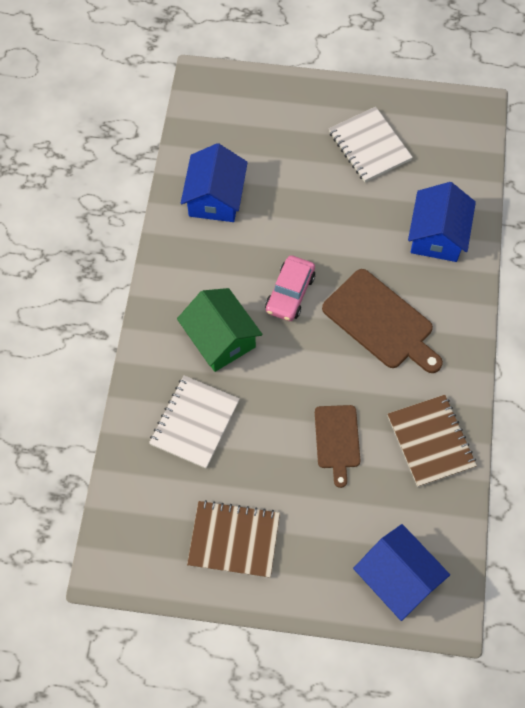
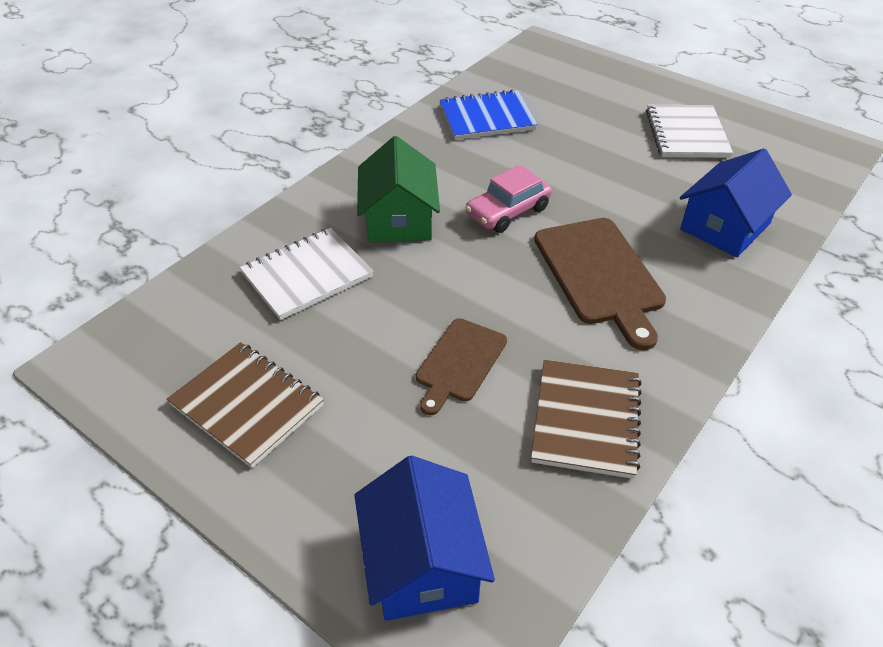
camera: 30 degrees right, 20 degrees down
blue house [181,143,248,222] -> blue notebook [440,89,538,140]

